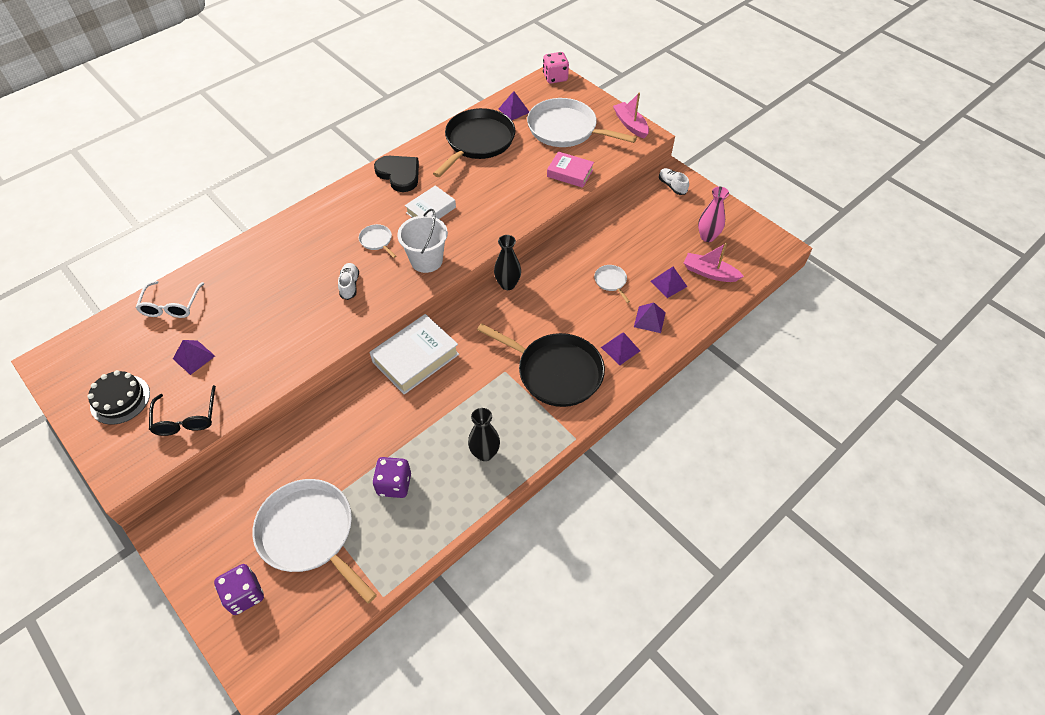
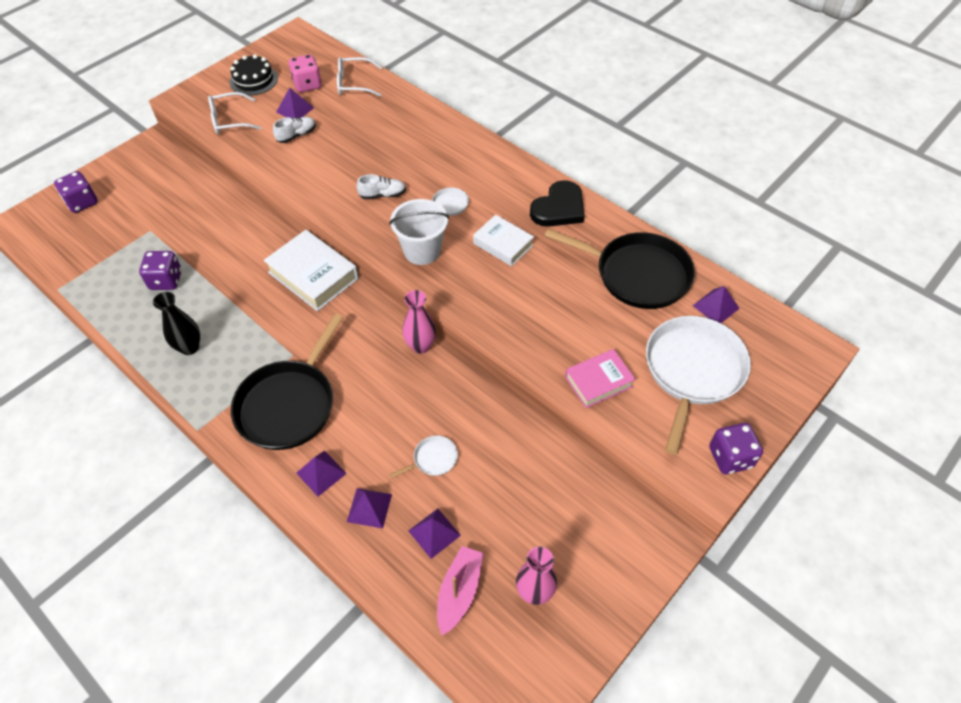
camera: 85 degrees right, 0 degrees up
black glasses [149,385,216,436] -> white glasses [208,92,262,134]
white pan [252,479,377,604] -> none
black vase [494,235,521,290] -> pink vase [402,290,436,354]
pink dice [543,52,569,84] -> pink dice moved to [289,54,322,93]
pink book [547,151,594,188] -> pink book turned 45 degrees clockwise [565,349,636,408]
pink boat [613,93,649,139] -> purple dice [709,423,763,474]
white shoe [659,168,689,195] -> white shoe moved to [273,117,316,143]

